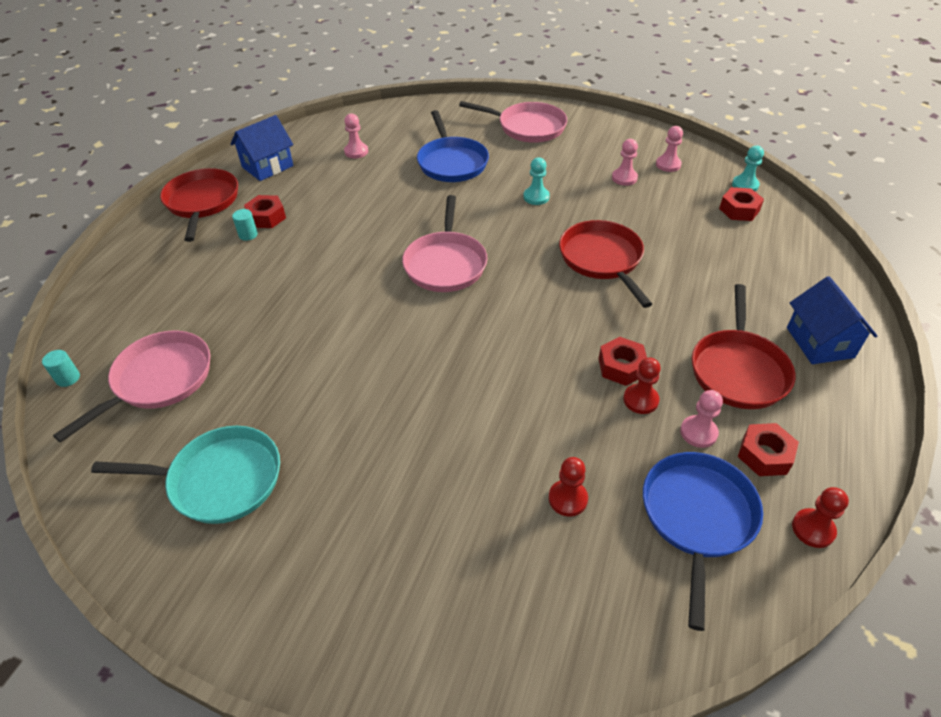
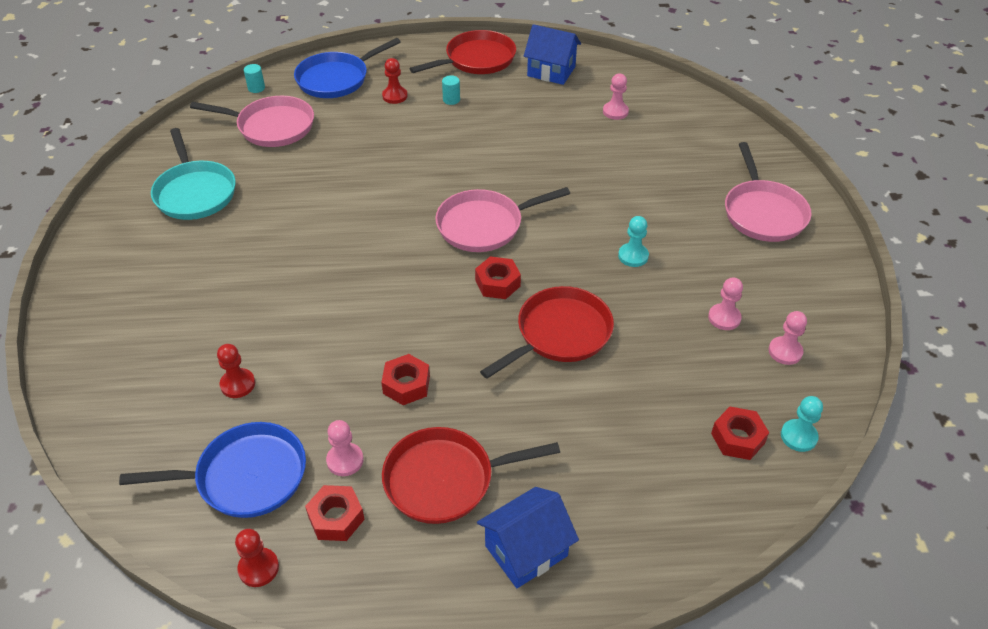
camera: 65 degrees right, 0 degrees up
red nut [244,195,286,228] -> red nut moved to [475,256,521,299]
blue pan [417,110,489,182] -> blue pan moved to [294,38,401,98]
red pawn [623,357,661,414] -> red pawn moved to [382,58,408,104]

